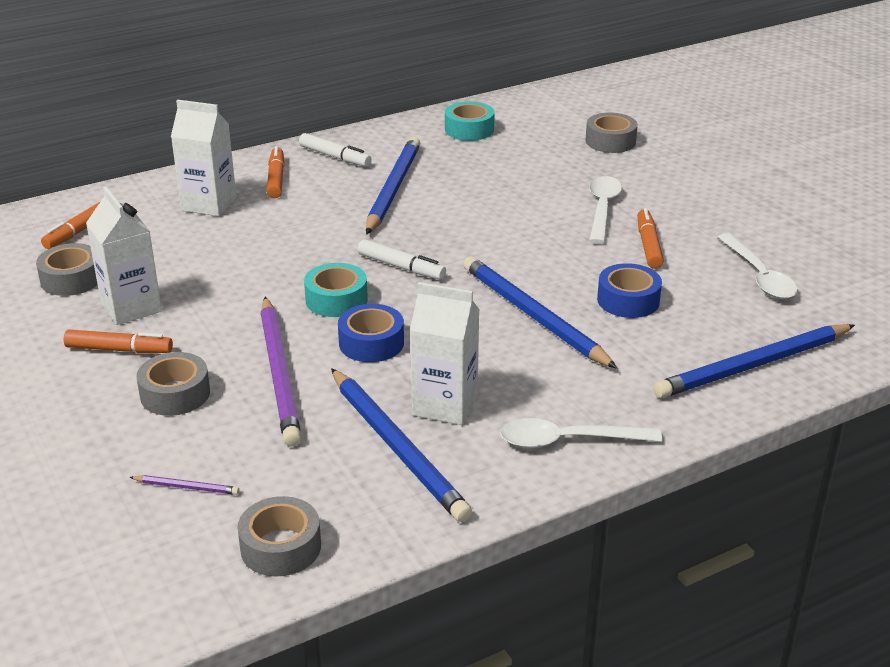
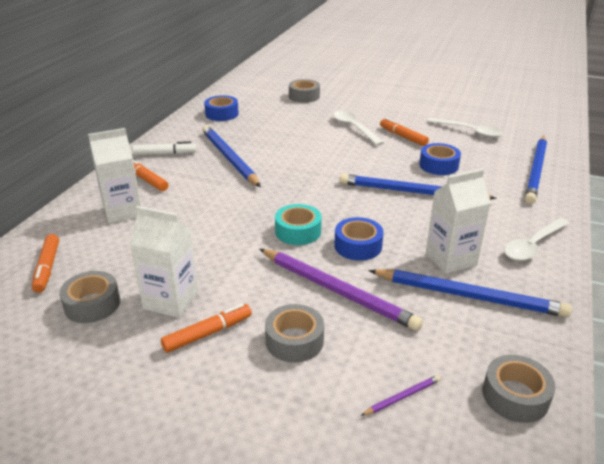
camera: 40 degrees left, 0 degrees up
white marker [358,239,446,280] -> none
turquoise tape [445,101,494,141] -> blue tape [204,95,239,121]

